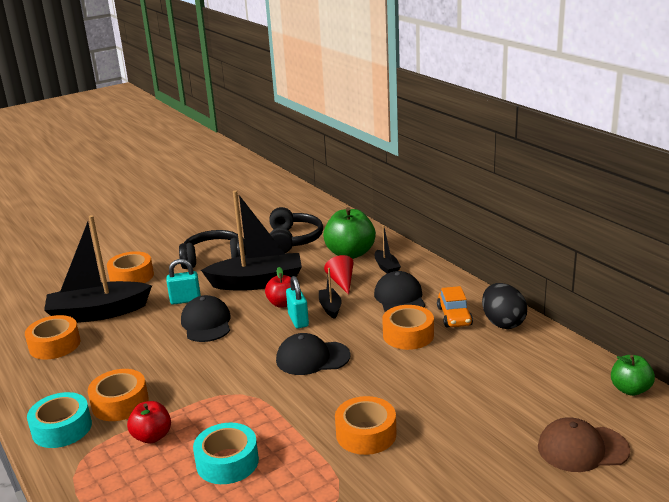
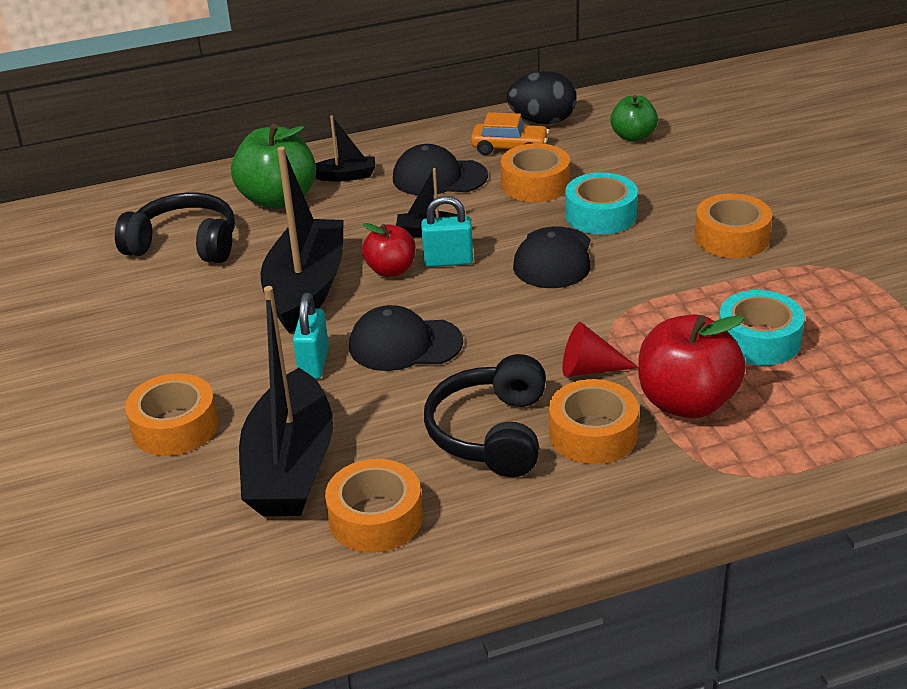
camera: 75 degrees left, 10 degrees up
turquoise tape [27,392,92,448] -> turquoise tape moved to [565,172,638,235]
red apple [127,401,171,443] -> red apple [638,315,746,419], size x1.69
black headphones [179,230,246,269] -> black headphones moved to [424,354,546,477]
red cone [324,255,354,295] -> red cone moved to [562,322,638,377]
brown cap [538,417,630,472] -> none
green apple [611,355,655,396] -> green apple moved to [610,95,658,142]

